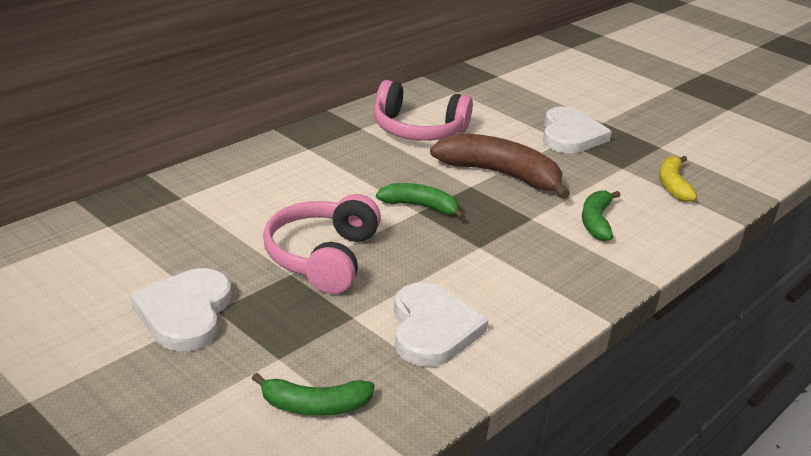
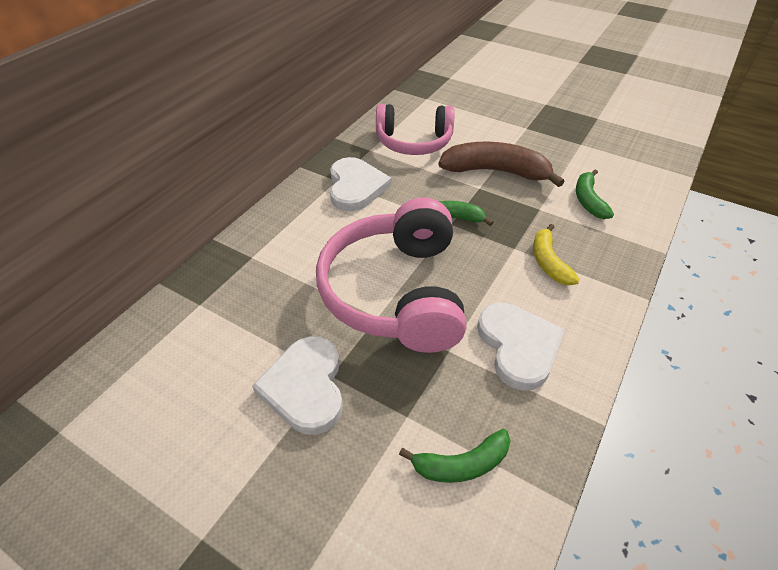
camera: 10 degrees left, 15 degrees up
pink headphones [263,194,381,294] -> pink headphones [316,198,466,353], size x1.50
white heart [543,106,612,154] -> white heart moved to [330,157,392,212]
yellow banana [659,156,697,202] -> yellow banana moved to [533,224,580,286]

